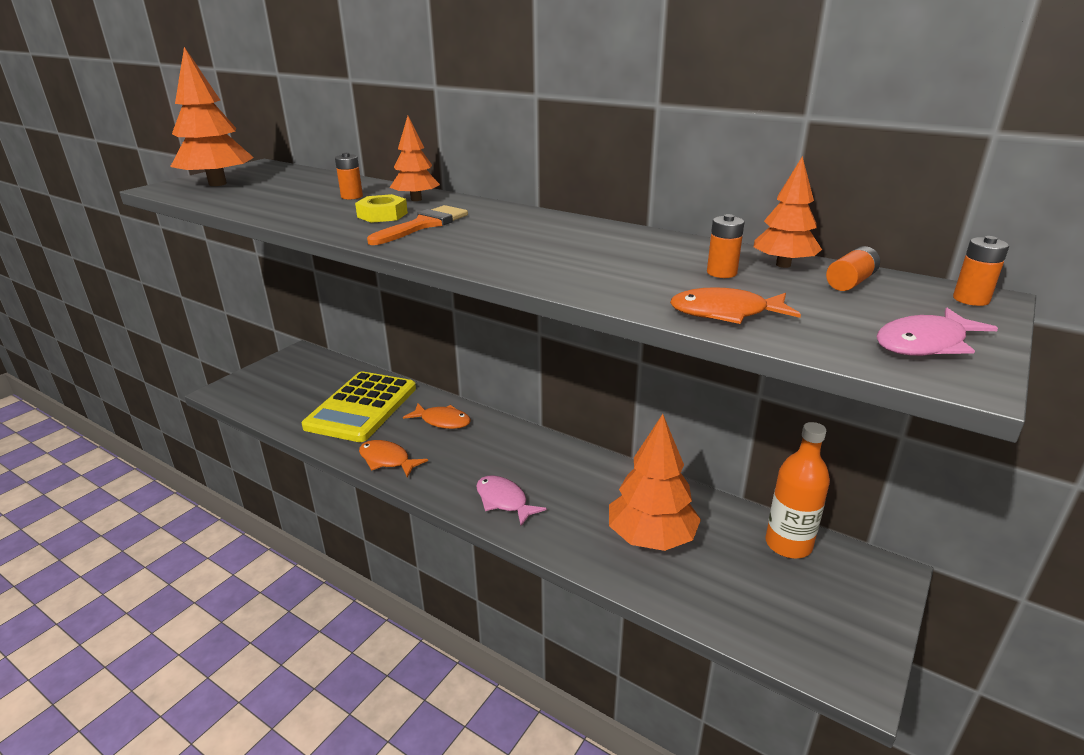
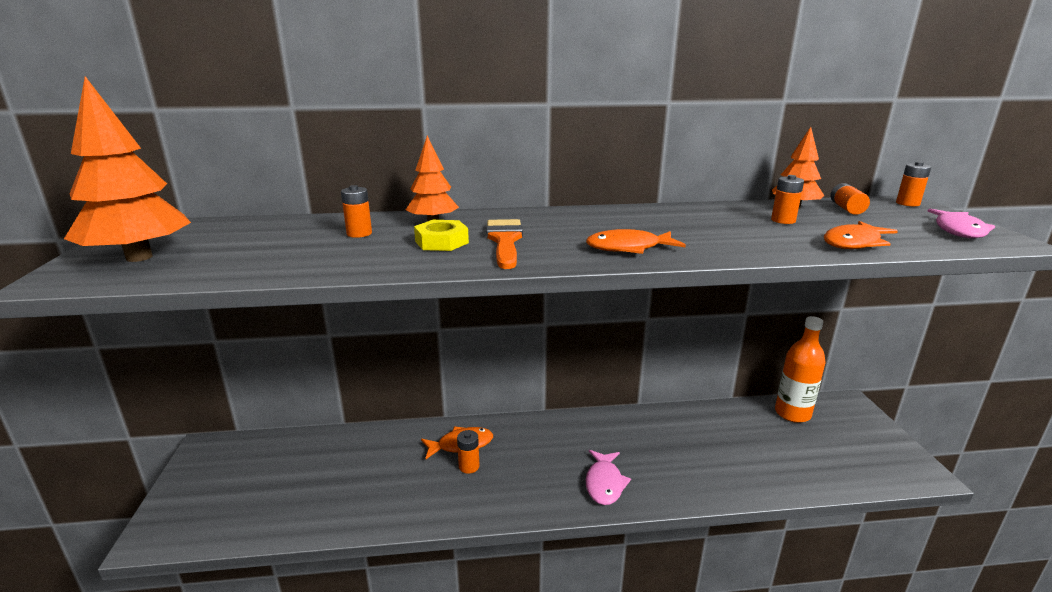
camera: 40 degrees left, 5 degrees down
yellow calculator [302,371,416,442] -> none
orange fish [359,440,428,477] -> orange fish moved to [586,229,686,254]
pink fish [476,475,547,526] -> pink fish turned 90 degrees counterclockwise [585,450,631,505]
orange tree [609,414,701,551] -> none
none -> orange battery [457,430,480,474]

